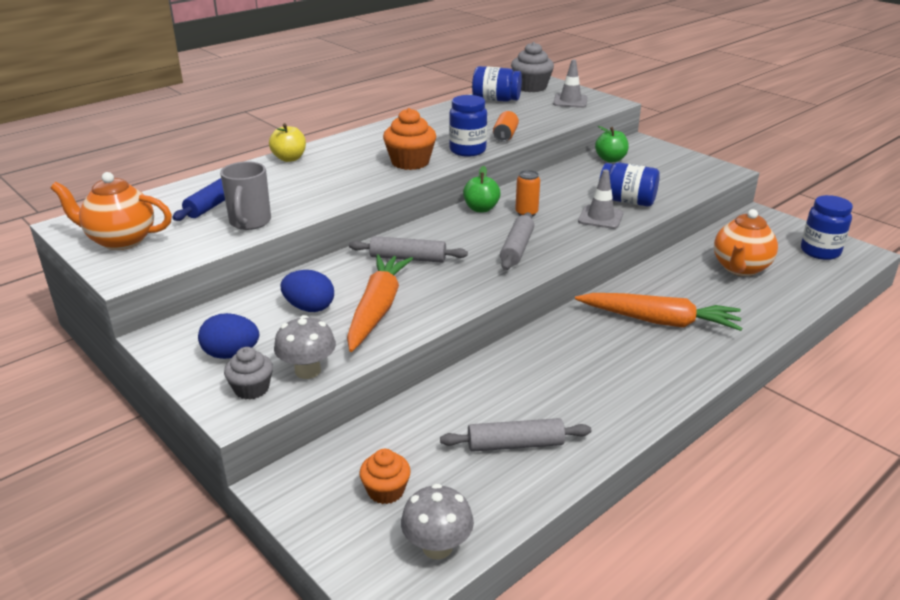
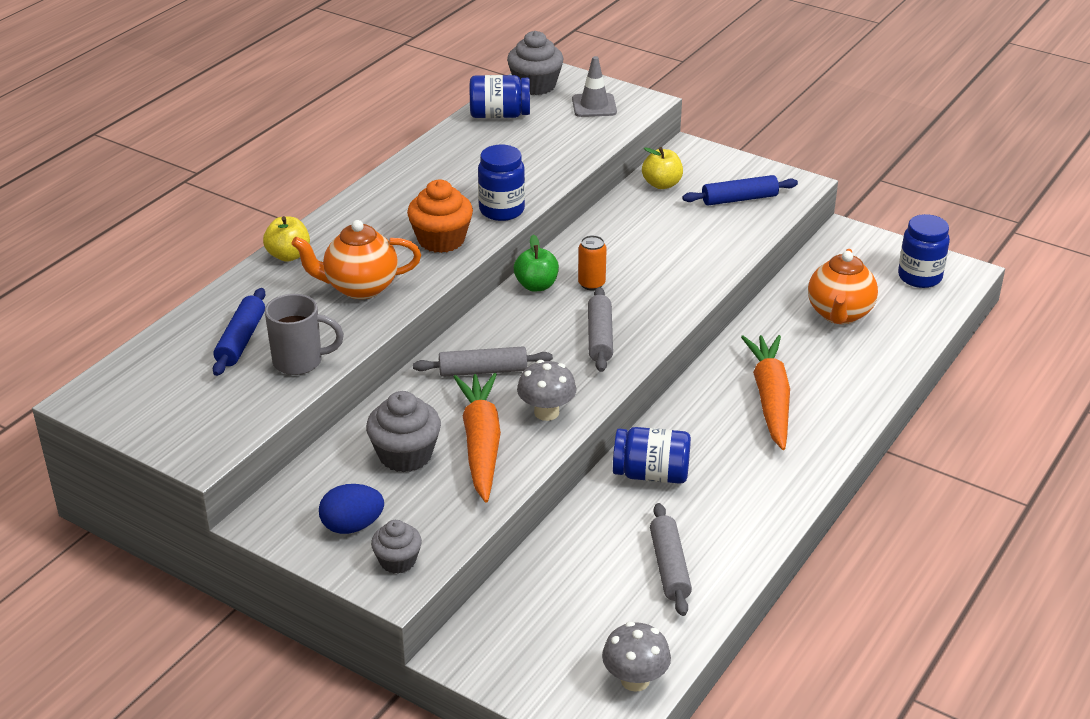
camera: 15 degrees left, 5 degrees up
orange teapot [51,172,172,250] -> orange teapot moved to [291,220,421,299]
grey mug [220,161,271,230] -> grey mug turned 75 degrees counterclockwise [265,294,344,375]
grey mushroom [274,315,336,379] -> grey mushroom moved to [517,360,577,421]
blue egg [280,270,334,312] -> grey cupcake [366,391,441,472]
orange cupcake [359,449,411,504] -> none
grey rolling pin [440,418,591,452] -> grey rolling pin turned 75 degrees counterclockwise [650,503,692,616]
orange can [493,111,519,142] -> none
orange carrot [575,293,742,331] -> orange carrot turned 90 degrees counterclockwise [741,335,790,450]
grey traffic cone [578,170,623,229] -> none
green apple [595,126,629,162] -> yellow apple [642,147,683,189]
blue jar [599,162,660,207] -> blue jar moved to [613,427,691,484]
none -> blue rolling pin [682,175,798,206]

